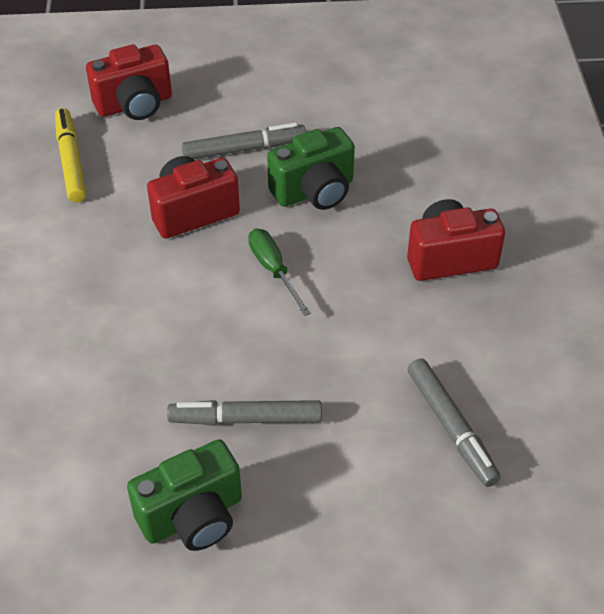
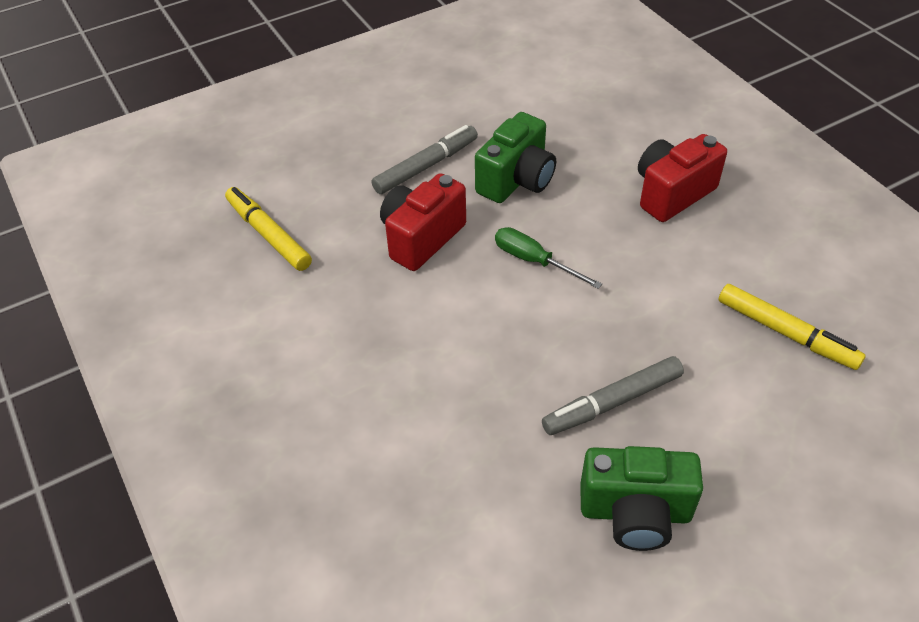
camera: 25 degrees left, 0 degrees up
red camera [86,45,172,120] -> none
green camera [127,439,242,551] -> green camera turned 60 degrees clockwise [580,446,703,551]
grey marker [408,358,501,487] -> yellow marker [718,284,866,370]

